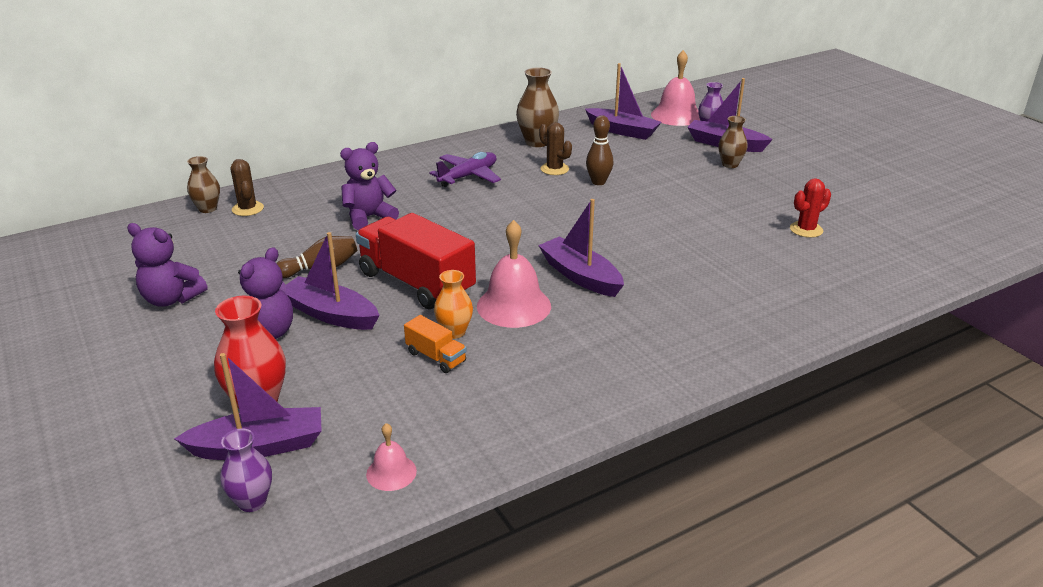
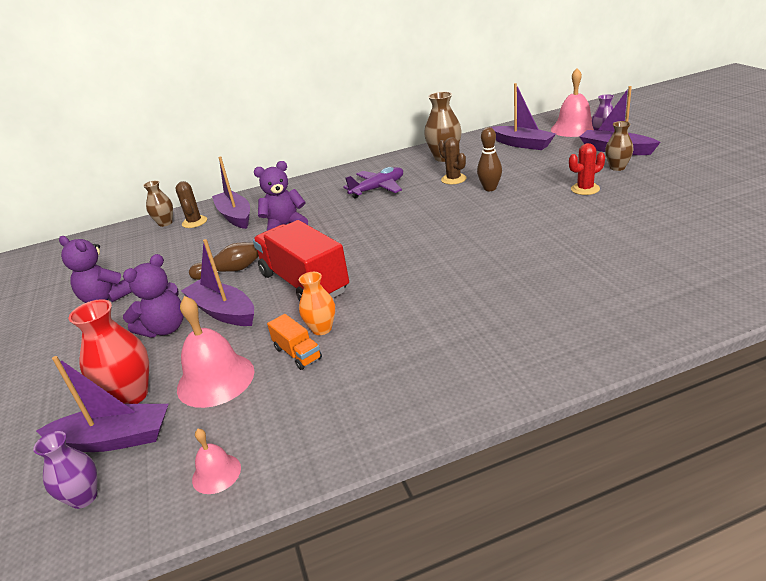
camera: 15 degrees right, 0 degrees up
pink bell [477,220,551,328] -> pink bell moved to [177,296,254,408]
purple boat [538,199,624,297] -> purple boat moved to [212,156,250,229]
red cactus [790,179,831,238] -> red cactus moved to [569,143,605,195]

